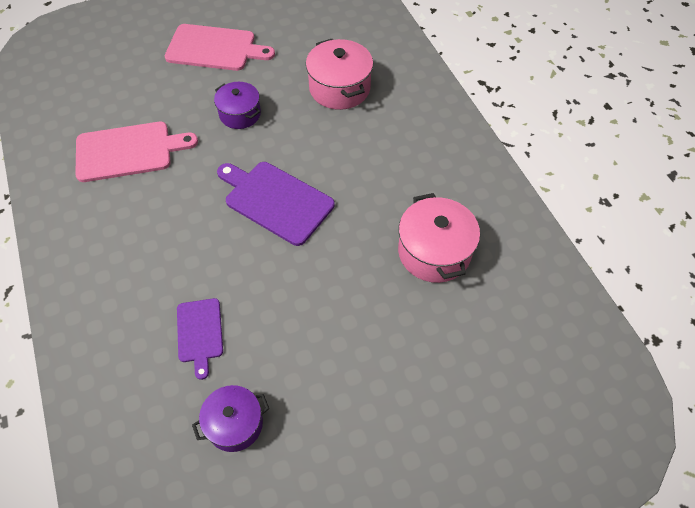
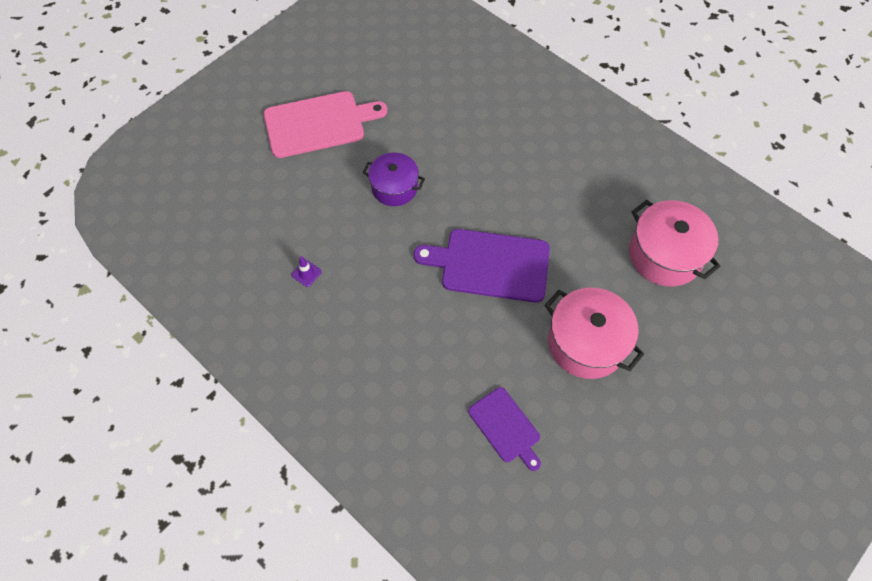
camera: 25 degrees left, 5 degrees up
pink cutting board [75,122,198,182] -> purple traffic cone [291,256,322,287]
purple pot [192,385,269,452] -> none
pink pot [306,39,373,110] -> pink pot moved to [544,288,644,379]

